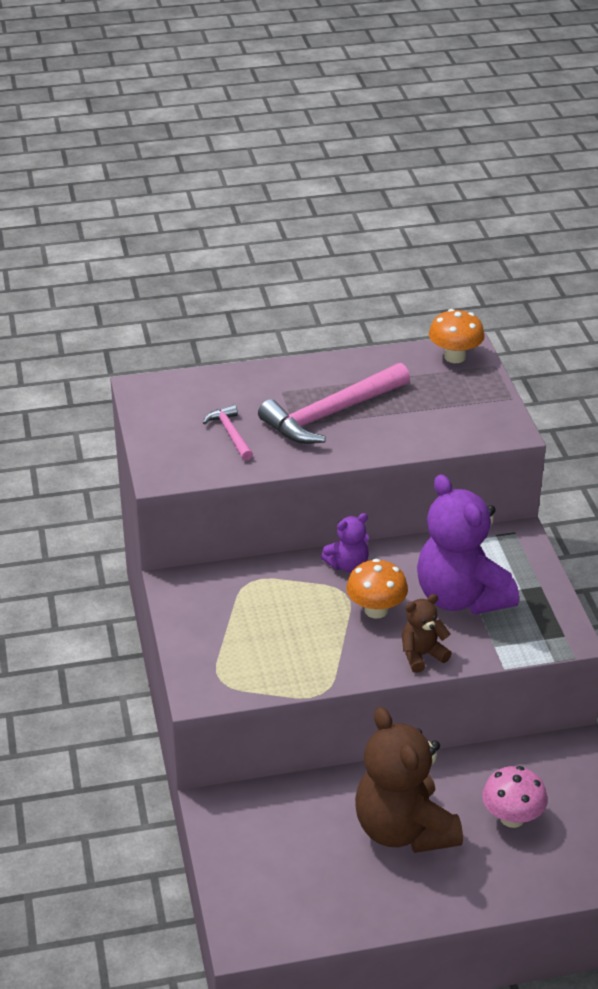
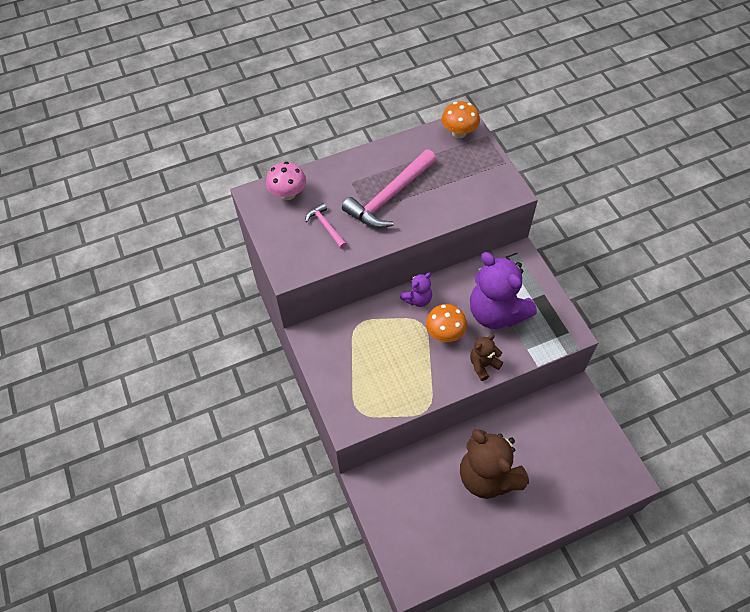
camera: 10 degrees left, 20 degrees up
pink mushroom [482,766,548,828] -> pink mushroom moved to [266,162,306,200]

